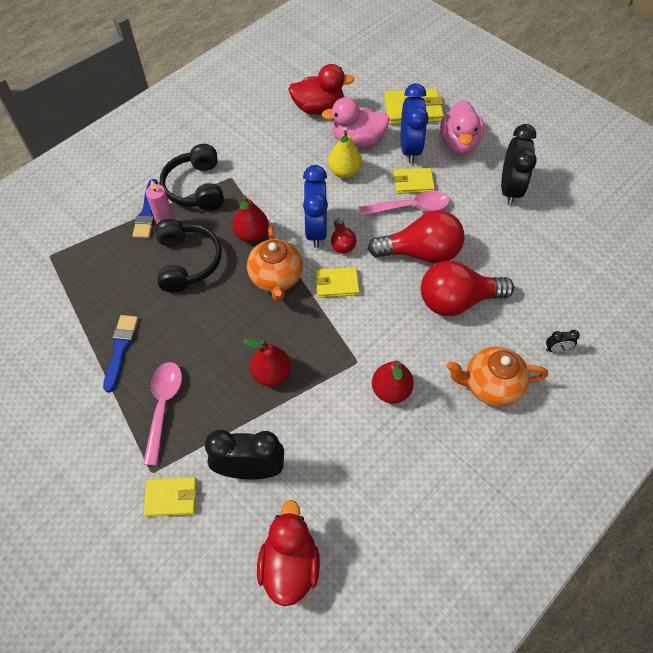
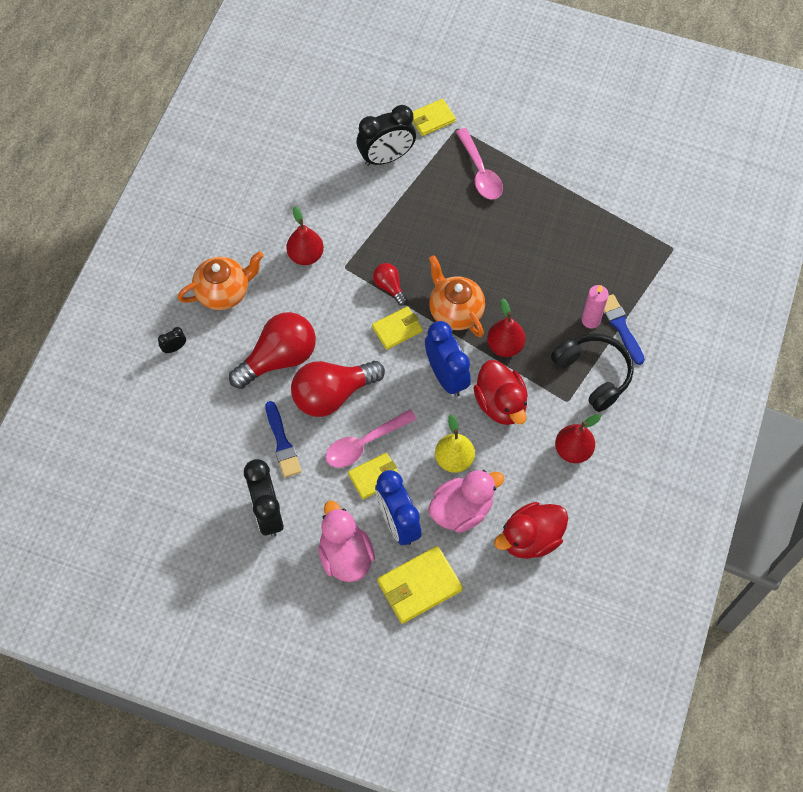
camera: 155 degrees right, 5 degrees up
blue brush [103,315,138,393] -> blue brush moved to [265,401,302,478]
black headphones [155,219,222,293] -> none
red pear [243,338,291,386] -> red pear moved to [555,414,601,463]
red duck [257,500,320,606] -> red duck moved to [473,360,528,425]
red light bulb [331,218,356,253] -> red light bulb moved to [373,263,407,306]

